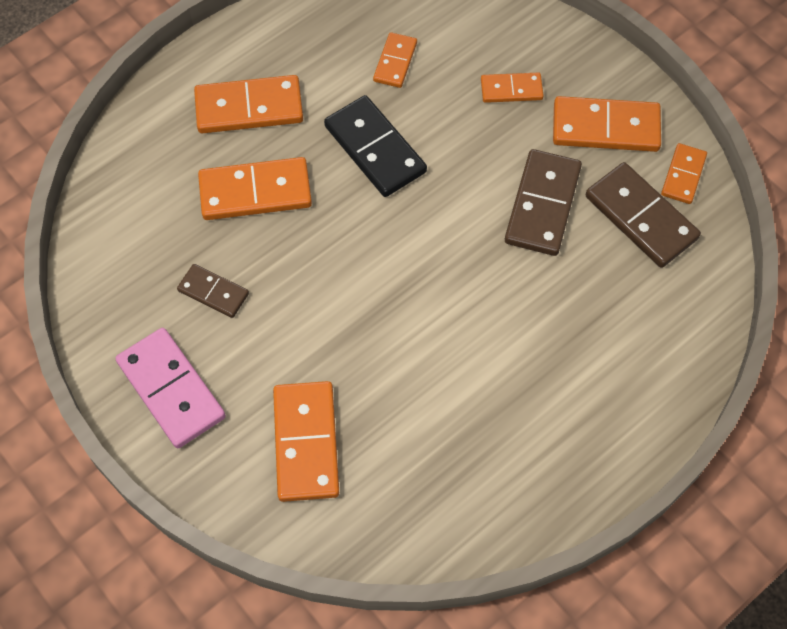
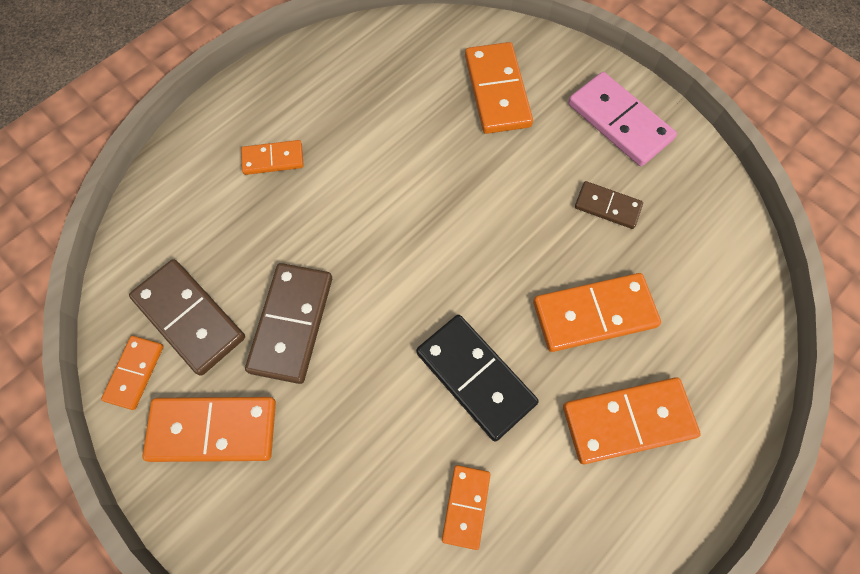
camera: 175 degrees right, 5 degrees up
orange domino [481,72,544,103] -> orange domino moved to [241,140,304,175]

